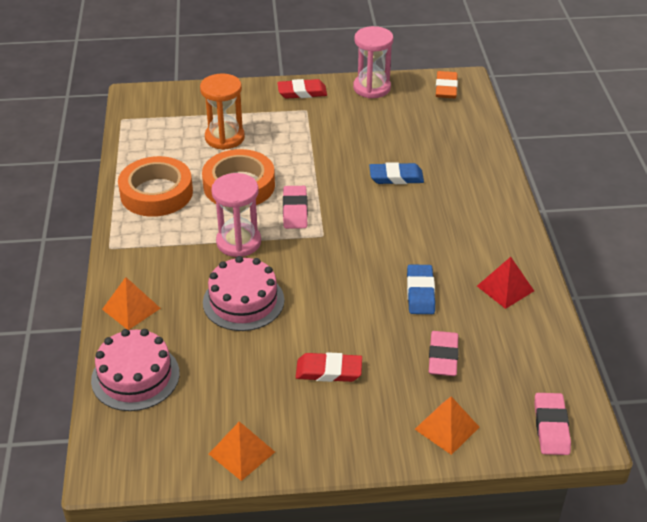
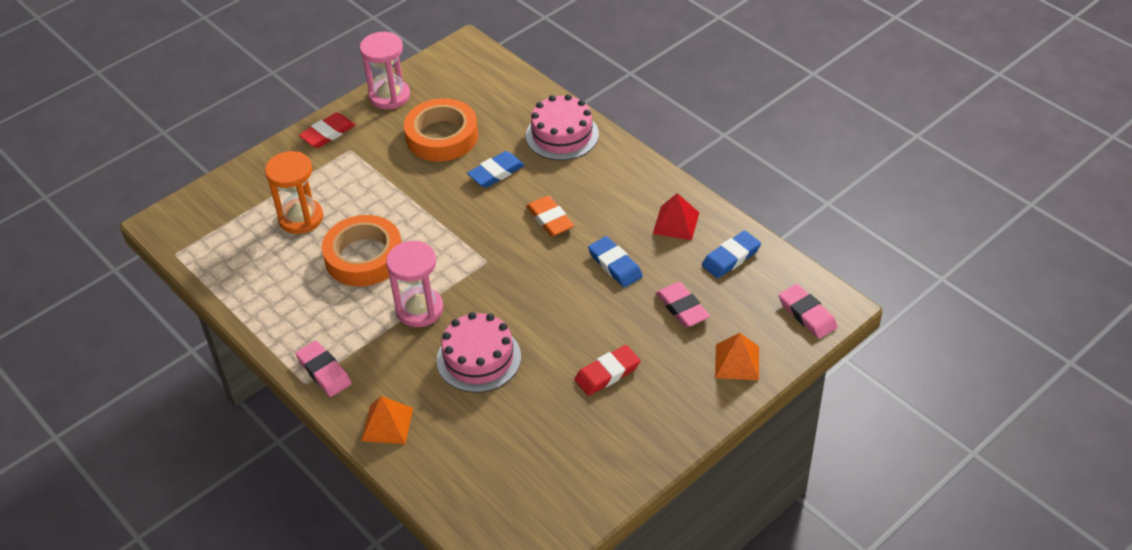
camera: 35 degrees left, 5 degrees up
pink cake [91,329,180,411] -> pink cake moved to [526,94,599,160]
orange tape [118,156,193,217] -> orange tape moved to [404,98,478,162]
orange pyramid [209,421,275,481] -> none
pink eraser [283,186,308,229] -> pink eraser moved to [295,341,352,397]
orange eraser [436,71,458,98] -> orange eraser moved to [526,196,574,237]
none -> blue eraser [702,231,761,278]

